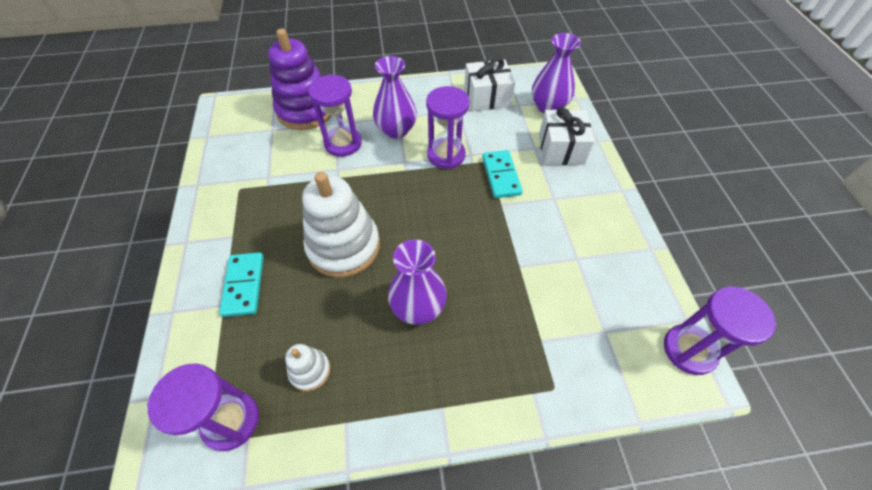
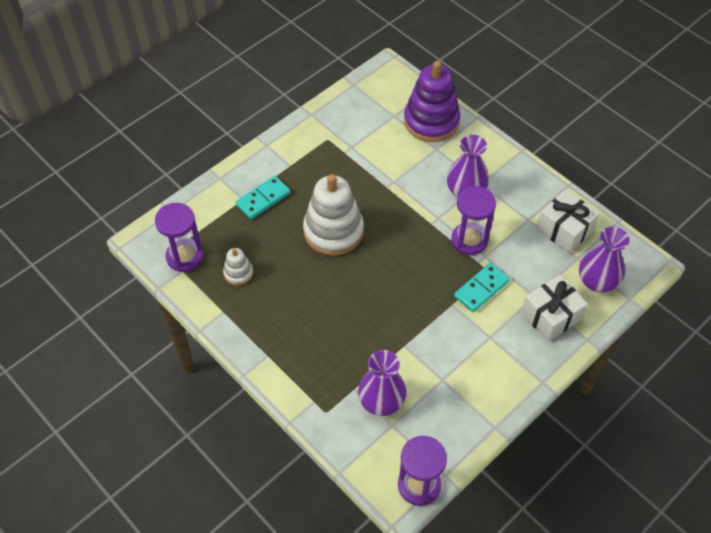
camera: 55 degrees right, 0 degrees up
purple hourglass [308,74,362,157] -> none
purple vase [388,239,447,325] -> purple vase moved to [358,350,407,416]

